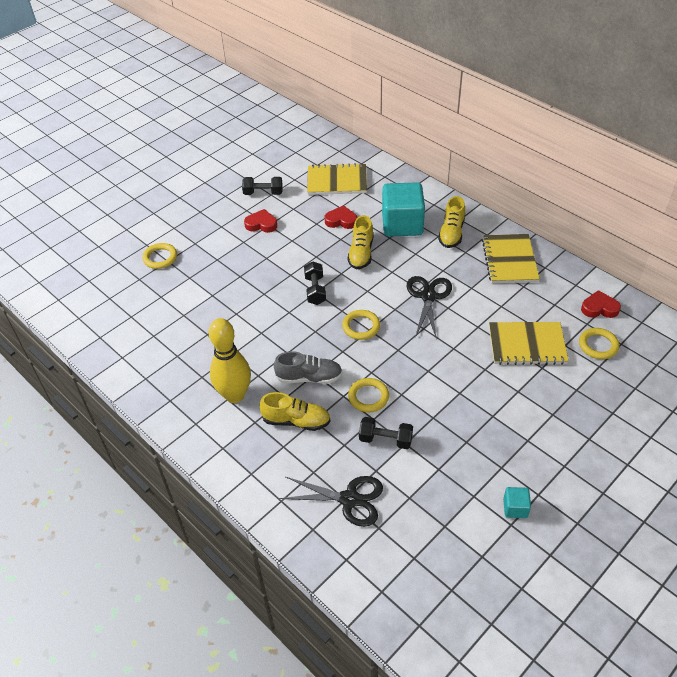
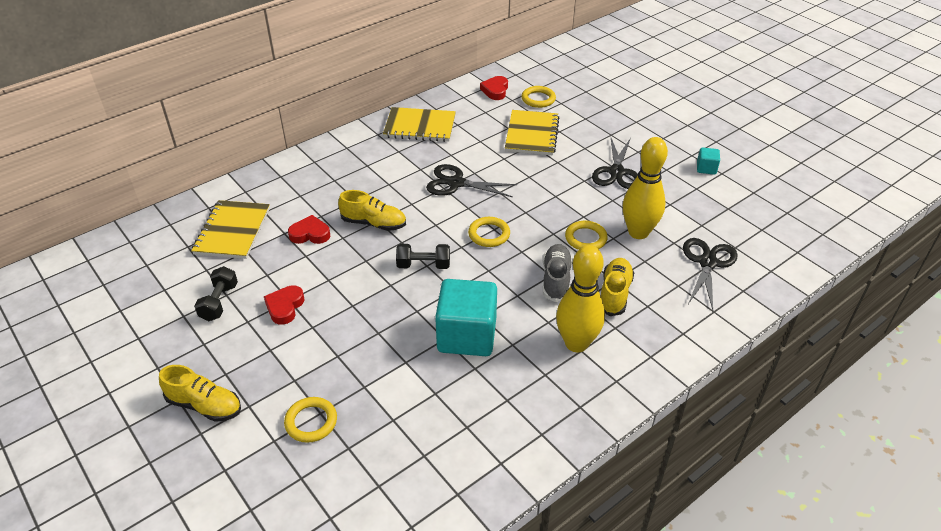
camera: 85 degrees left, 5 degrees down
red heart [325,205,357,229] -> red heart turned 75 degrees clockwise [288,215,330,244]
black dumbbell [359,417,413,449] -> yellow bowling pin [623,137,668,239]
turquoise cube [382,182,425,237] -> turquoise cube moved to [435,279,497,356]
yellow shoe [438,196,465,248] -> yellow shoe moved to [159,365,241,422]
none -> black scissors [592,138,638,189]

